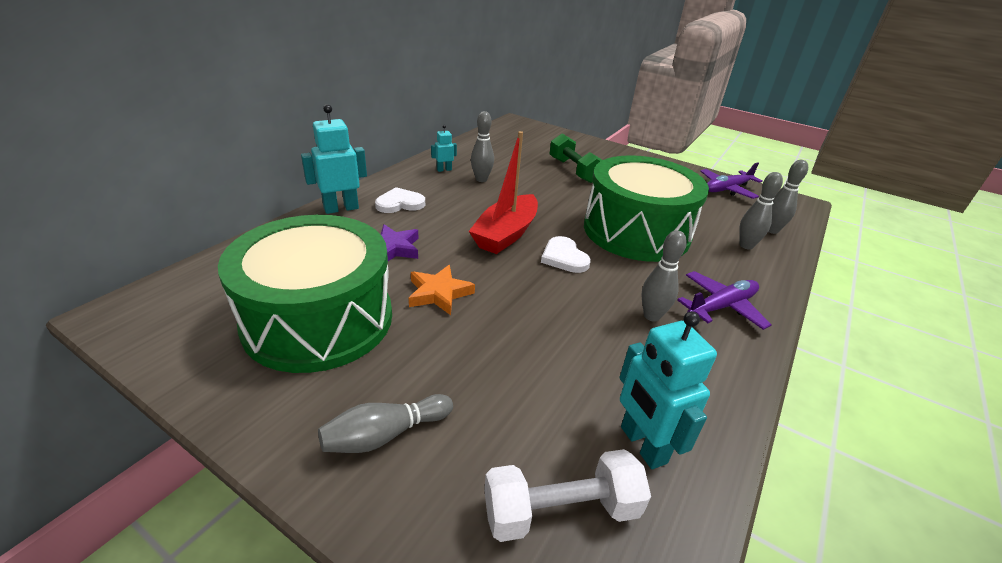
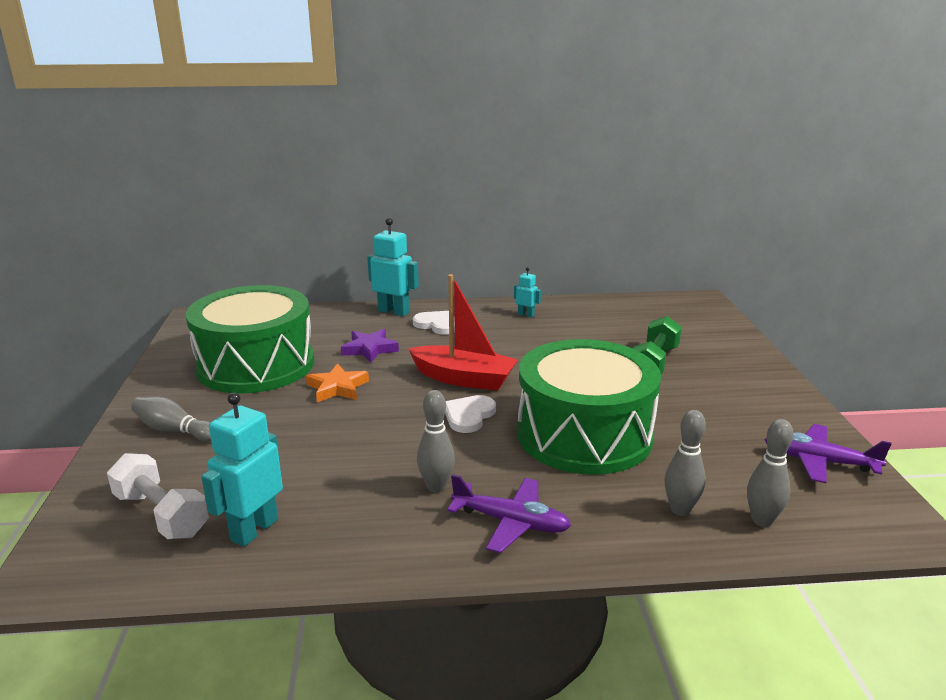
camera: 55 degrees right, 10 degrees down
red boat [469,131,538,254] -> red boat turned 150 degrees counterclockwise [408,274,518,391]
grey bowling pin [471,111,494,182] -> none

